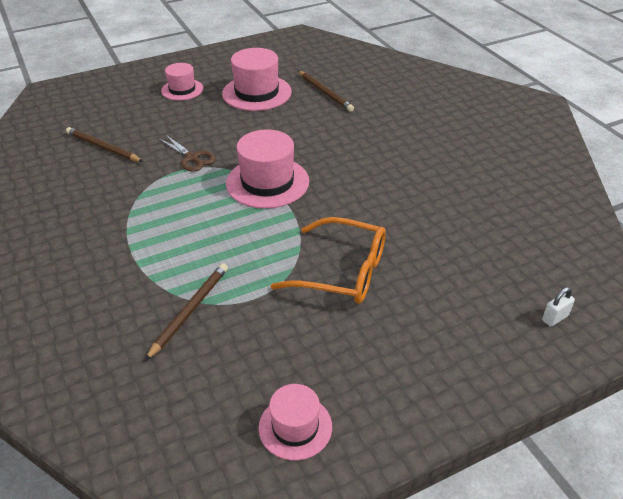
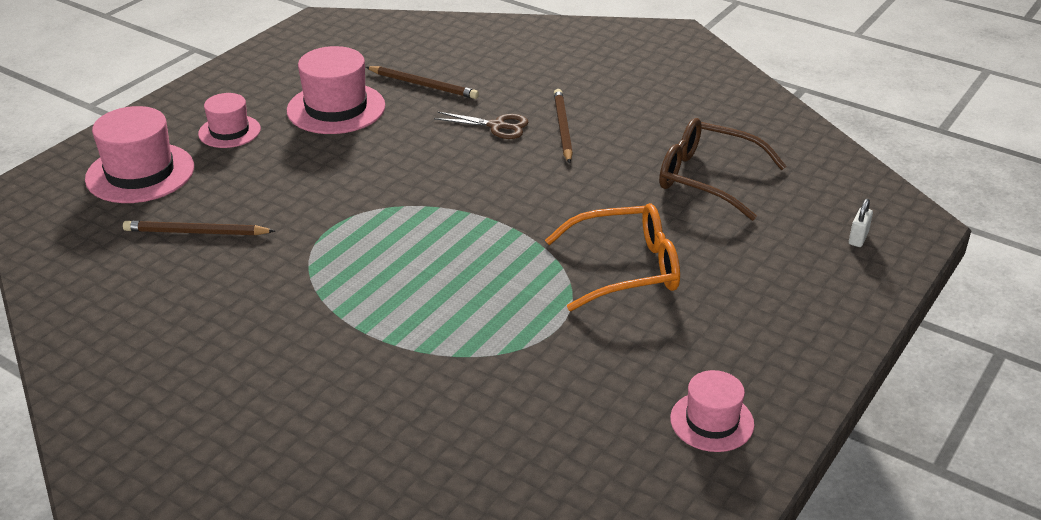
camera: 30 degrees left, 5 degrees down
brown pencil [145,263,228,361] -> brown pencil moved to [554,89,573,164]
brown scissors [159,134,216,172] -> brown scissors moved to [434,112,529,139]
pink hat [226,129,309,209] -> pink hat moved to [85,106,194,203]
none -> brown glasses [659,118,786,221]

